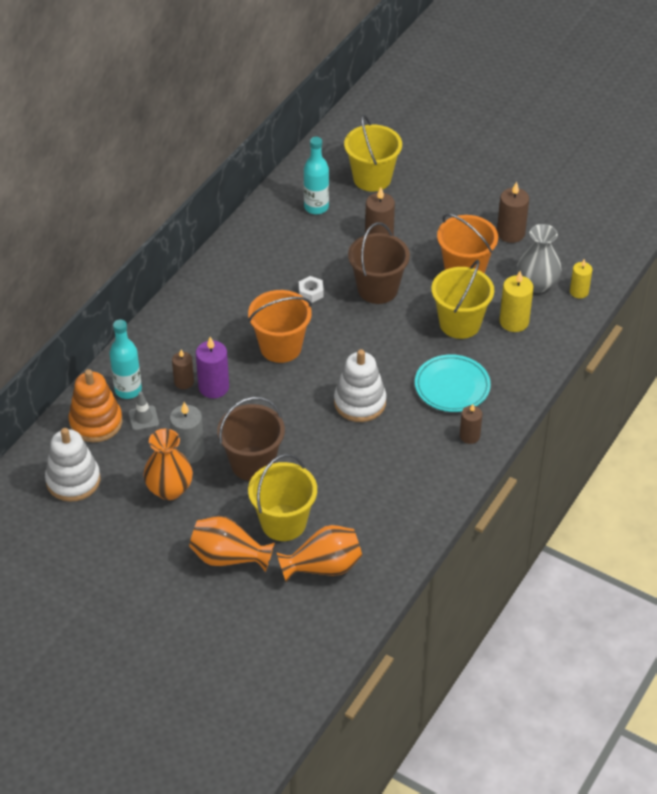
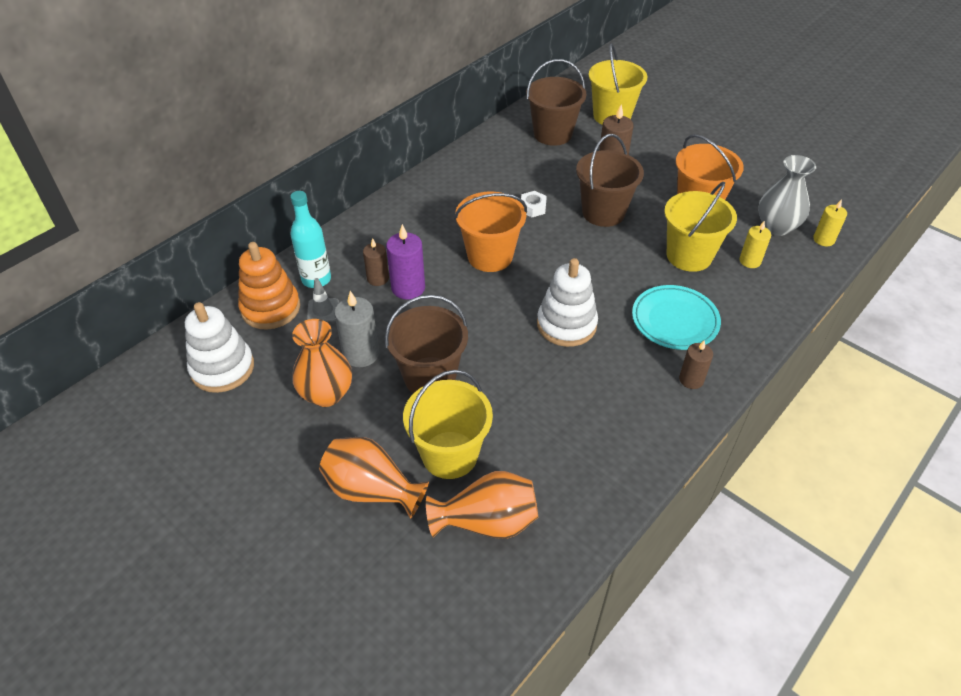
camera: 10 degrees right, 0 degrees up
turquoise bottle [304,137,329,214] -> brown bucket [526,59,587,146]
brown candle [497,182,529,243] -> none
yellow candle [500,271,534,332] -> yellow candle [739,220,771,268], size x0.66

